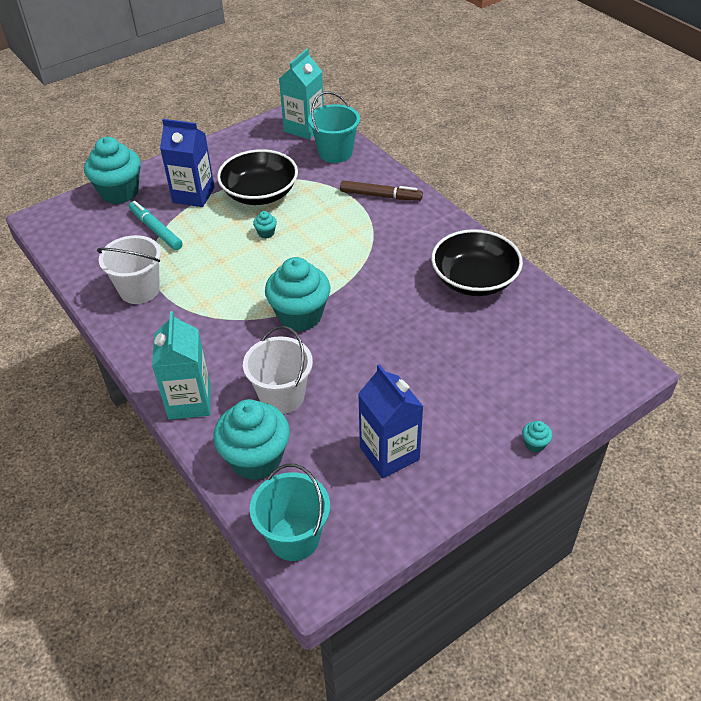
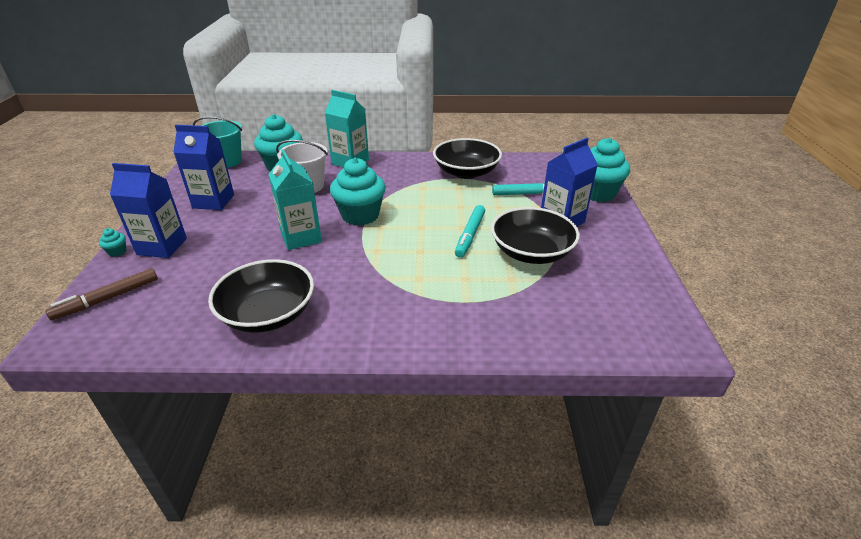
camera: 125 degrees right, 10 degrees down
white bucket [97,235,161,304] -> black bowl [433,138,502,179]
turquoise cupcake [253,211,277,238] -> turquoise marker [455,205,485,258]
turquoise carton [279,49,324,139] -> turquoise carton moved to [268,149,322,250]
turquoise bucket [308,91,360,163] -> none
brown marker [340,180,423,201] -> brown marker moved to [45,268,158,320]
none -> blue carton [110,163,187,258]

